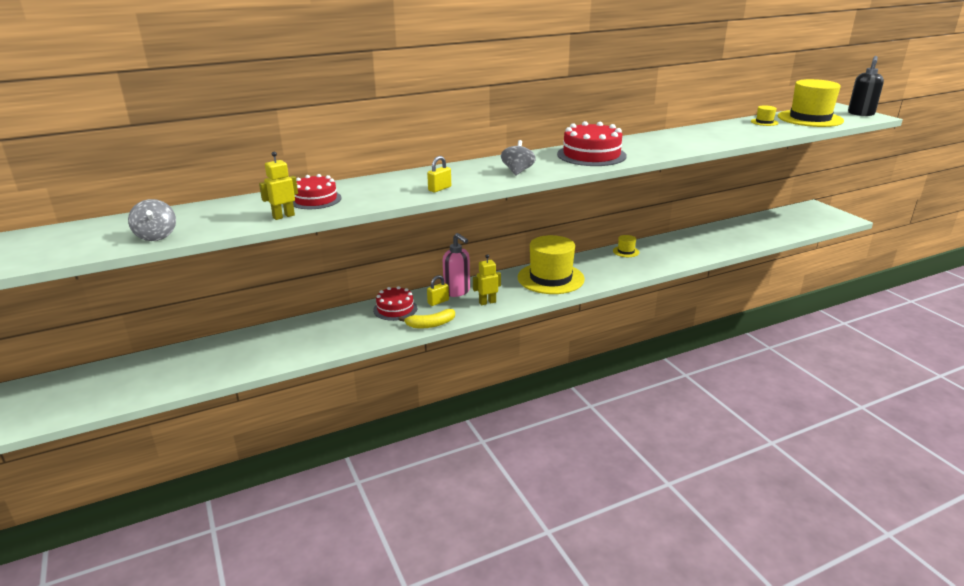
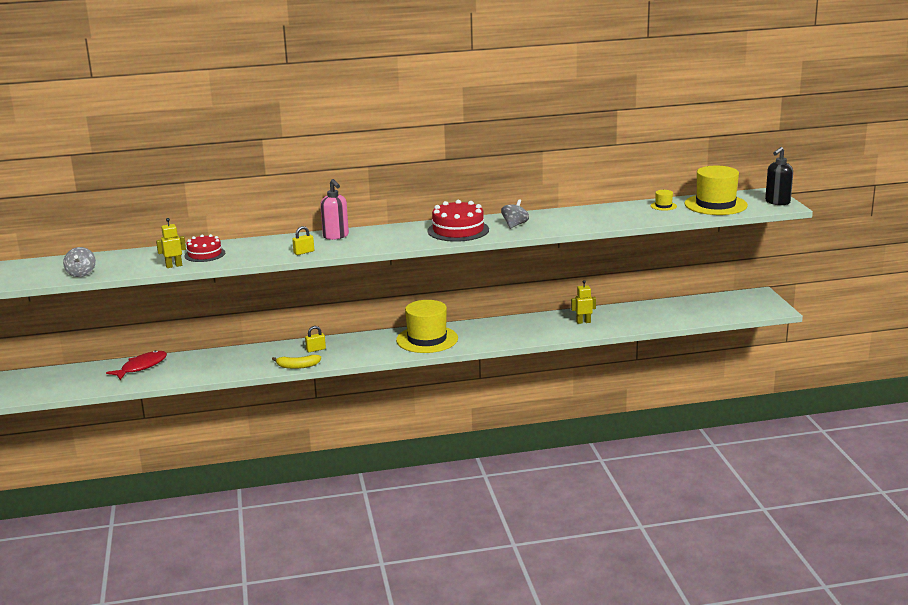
camera: 15 degrees right, 5 degrees down
red cake [373,286,417,321] -> none
pink soap dispenser [443,233,470,297] -> pink soap dispenser moved to [320,179,349,240]
yellow robot [473,254,501,305] -> yellow robot moved to [571,280,596,324]
grey spinning top [501,140,536,176] -> grey spinning top moved to [501,199,529,229]
yellow hat [613,235,640,257] -> none
none -> red fish [106,350,167,380]

